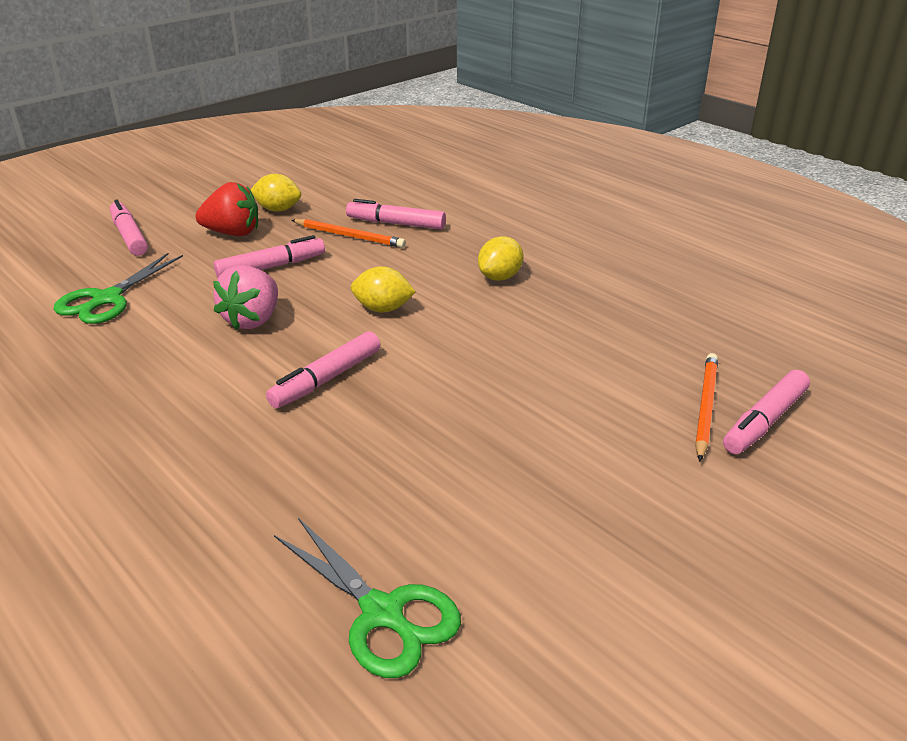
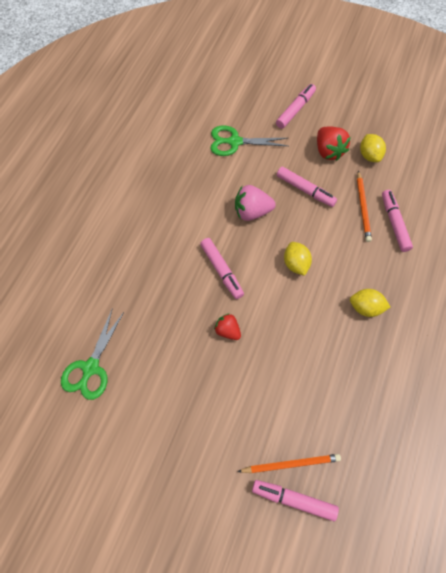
camera: 65 degrees right, 30 degrees up
pink marker [266,331,380,408] -> pink marker turned 135 degrees counterclockwise [200,238,244,299]
none -> red strawberry [214,313,241,340]

